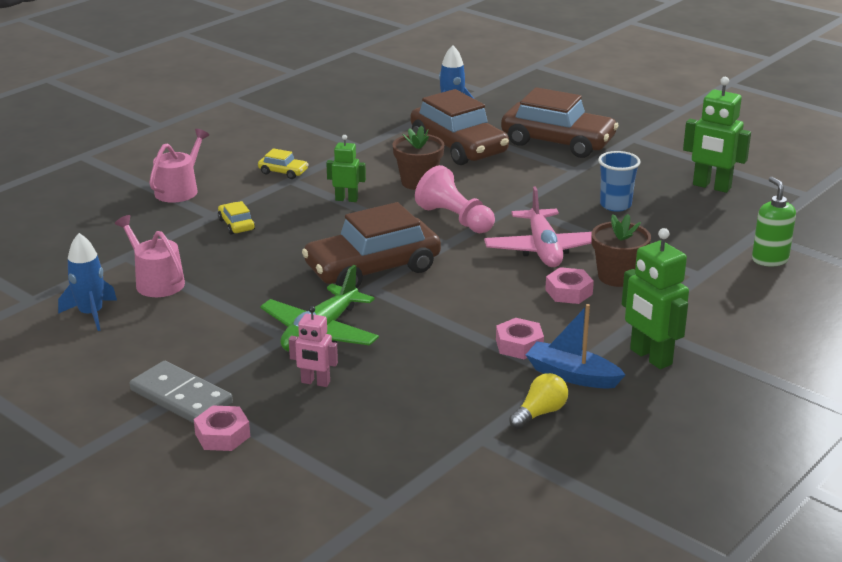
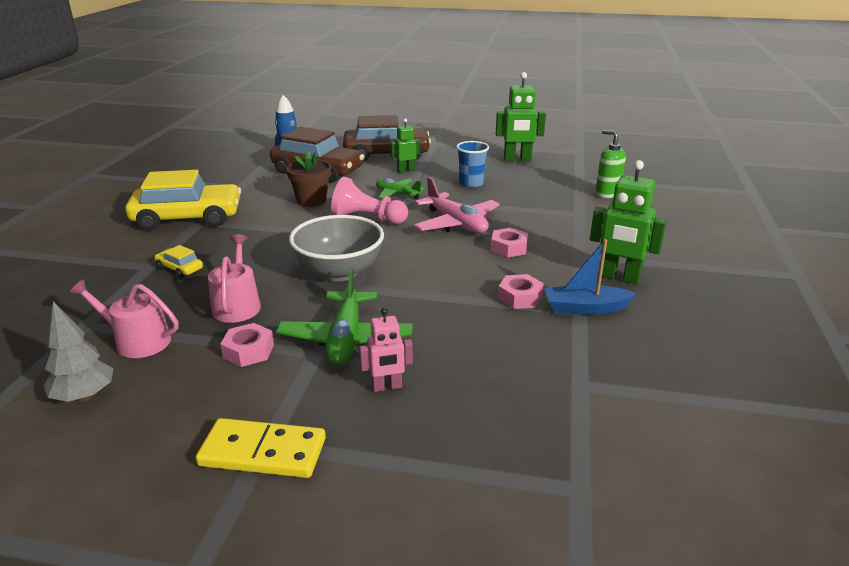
camera: 30 degrees left, 0 degrees up
blue rocket [58,233,117,331] -> grey tree [44,301,114,402]
grey domino [130,361,233,423] -> yellow domino [196,418,326,478]
pink watering can [149,129,209,203] -> pink watering can moved to [208,234,261,323]
pink nut [194,405,250,451] -> pink nut moved to [220,323,274,367]
yellow car [258,148,309,179] -> yellow car [125,170,241,230], size x2.38
brown car [302,202,441,288] -> grey bowl [289,215,384,281]
green robot [326,135,366,202] -> green robot moved to [391,118,420,173]
yellow light bulb [509,373,568,429] -> none
brown flower pot [591,214,651,287] -> none
none -> green plane [376,178,425,199]

